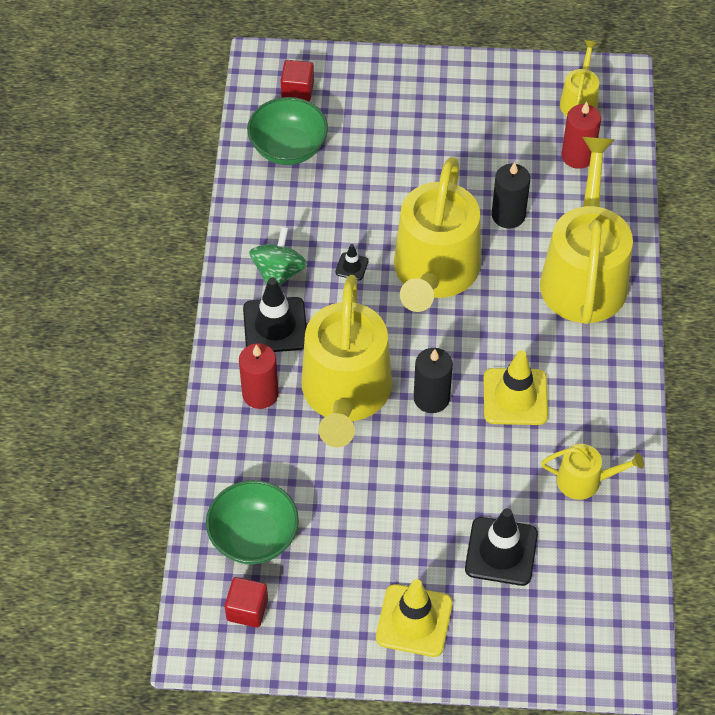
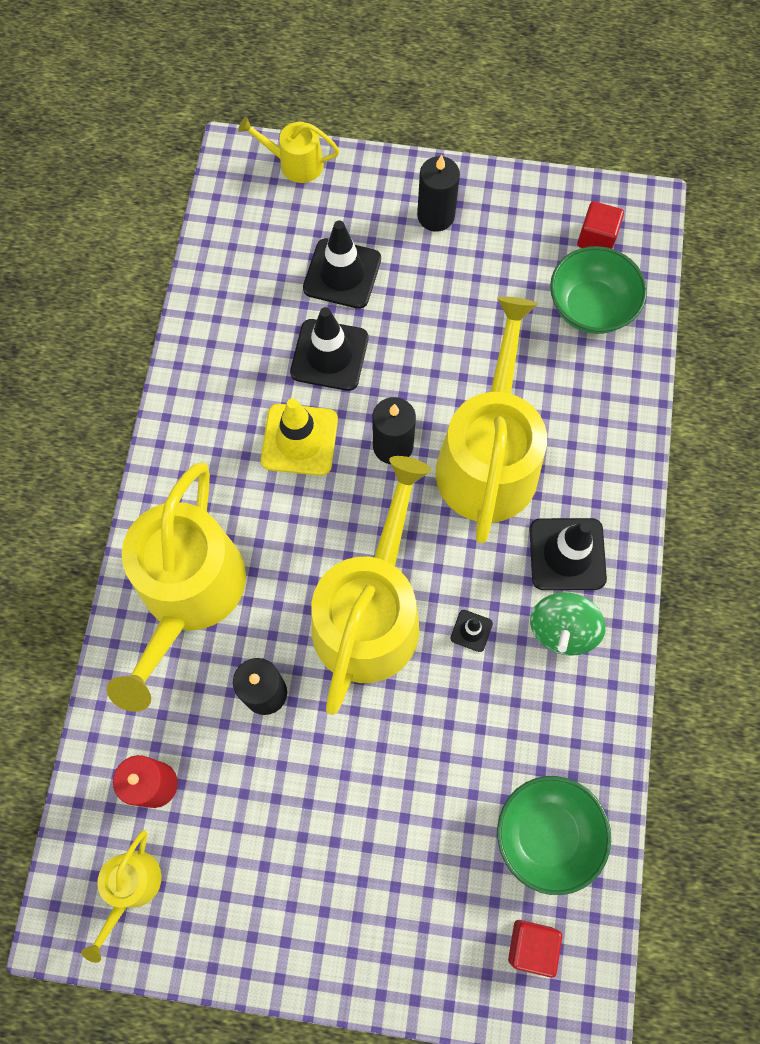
camera: 175 degrees left, 15 degrees up
red candle [239,343,278,409] -> none
yellow traffic cone [376,579,453,657] -> black candle [417,155,460,232]
yellow watering can [541,444,644,500] -> yellow watering can moved to [238,117,339,183]
none -> black traffic cone [290,307,368,391]

